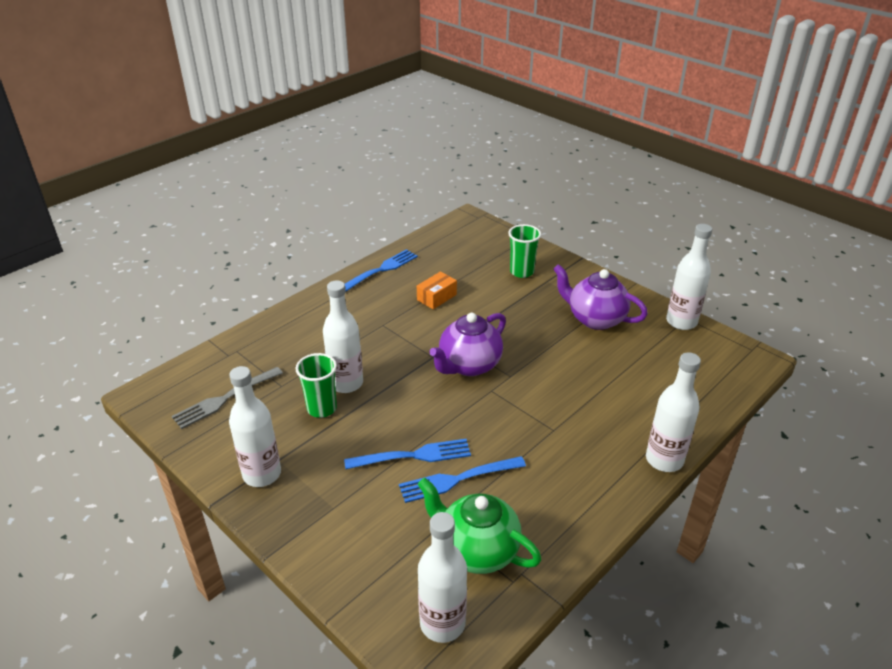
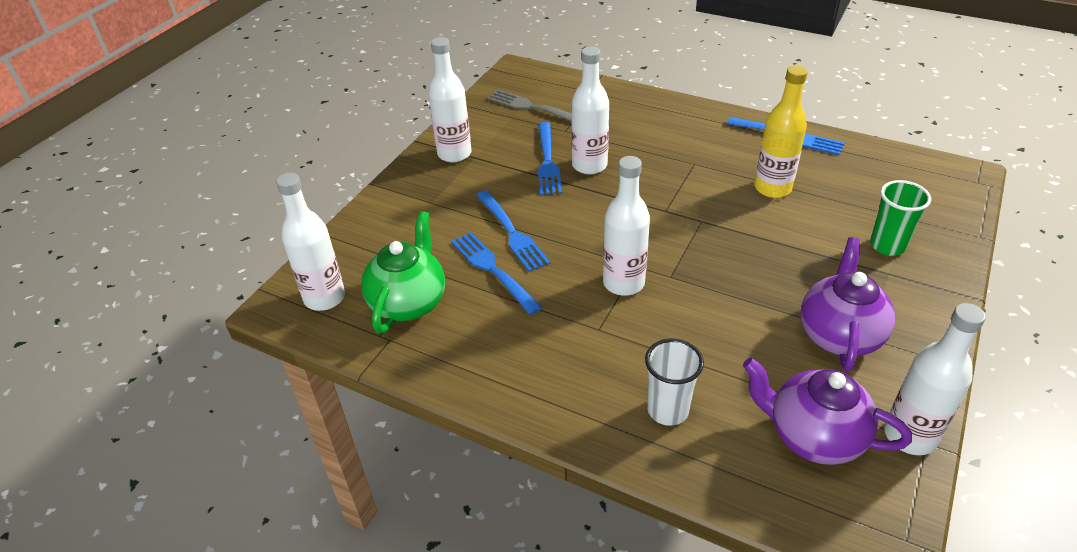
camera: 75 degrees right, 5 degrees up
green cup [295,353,337,418] -> blue fork [538,122,562,195]
orange box [417,271,457,309] -> yellow bottle [754,66,808,198]
purple teapot [429,313,506,376] -> purple teapot moved to [743,358,912,465]
white bottle [646,352,701,472] -> white bottle moved to [603,156,650,296]
none -> white cup [645,338,704,426]

